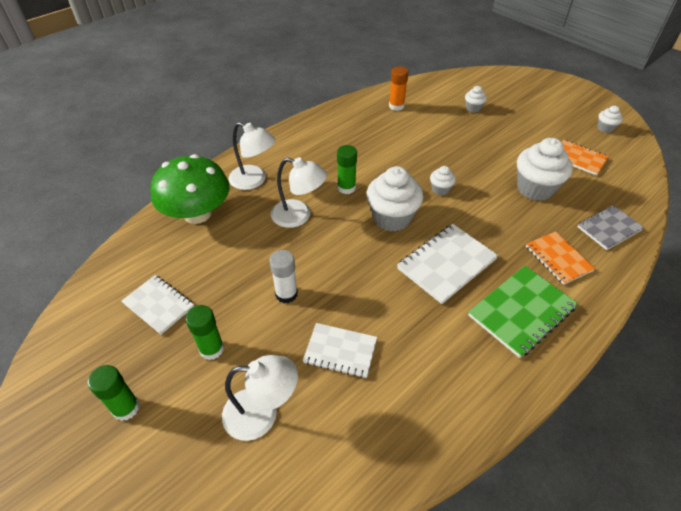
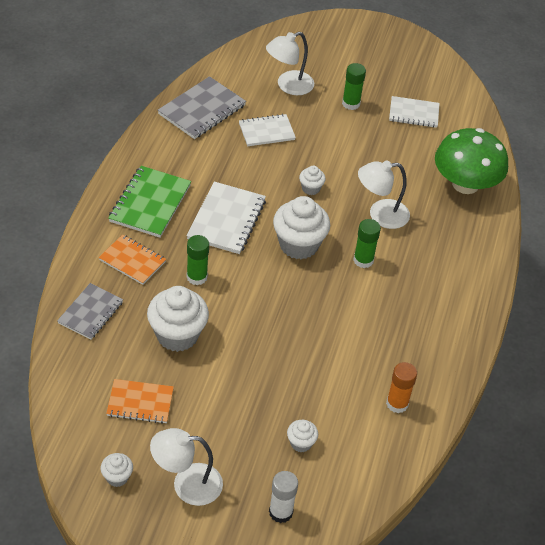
camera: 145 degrees right, 0 degrees up
green glue stick [88,365,140,421] -> green glue stick moved to [187,235,209,285]
white lamp [229,122,276,190] -> white lamp moved to [150,428,223,506]
white glue stick [269,250,298,303] -> white glue stick moved to [269,471,298,523]
white cupcake [430,166,456,195] -> white cupcake moved to [299,166,326,195]
none -> grey notebook [158,76,246,139]

